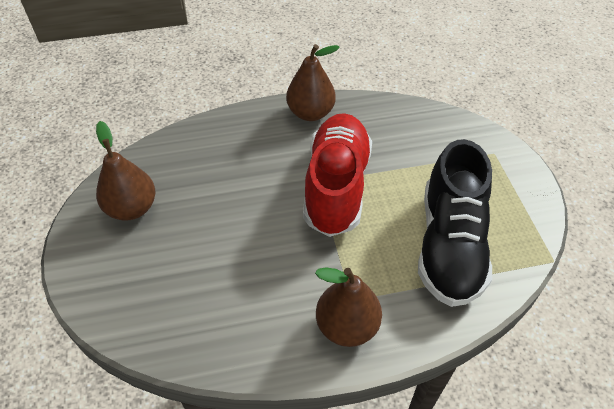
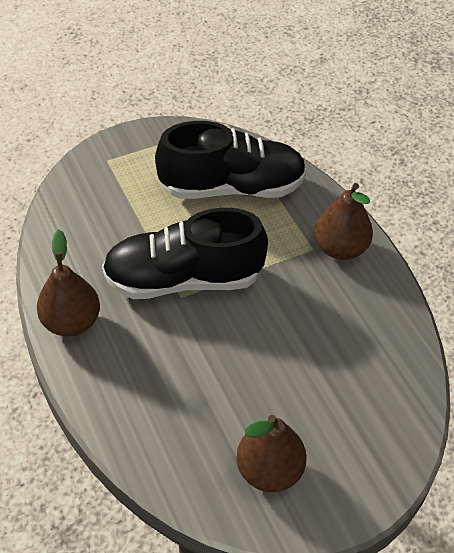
camera: 105 degrees left, 0 degrees up
red shoe [303,113,372,237] -> black shoe [102,208,268,299]

